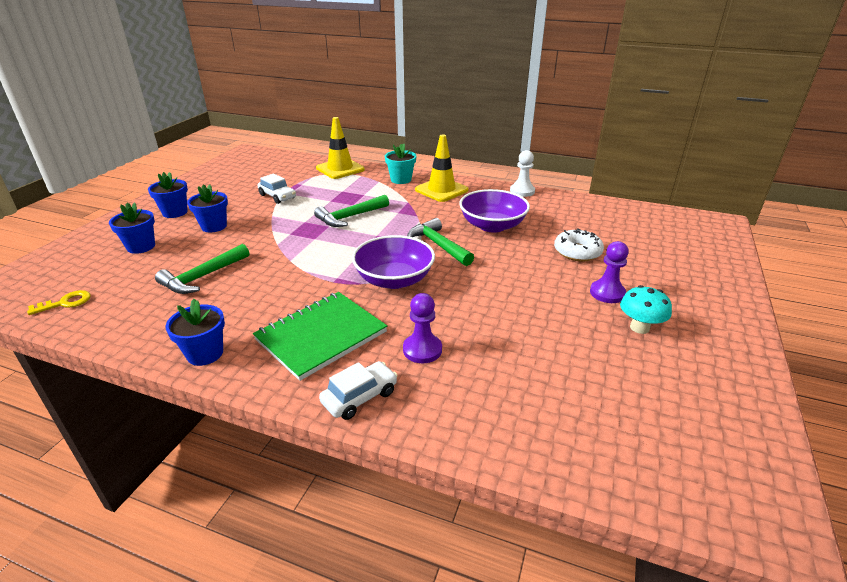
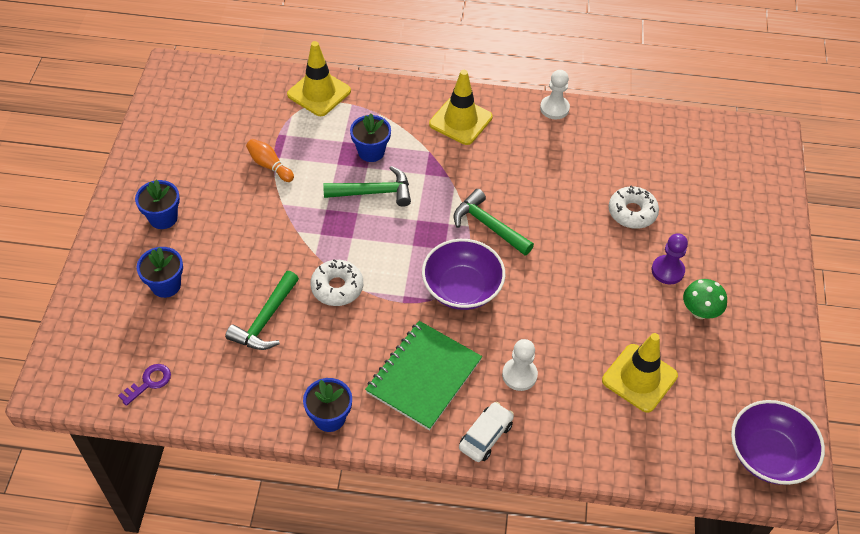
camera: 15 degrees left, 20 degrees up
yellow key [27,290,91,315] -> purple key [118,364,171,406]
blue flower pot [187,184,228,232] -> blue flower pot moved to [350,114,391,162]
white car [257,174,296,204] -> orange bowling pin [246,139,294,182]
green hammer [314,195,389,227] -> green hammer turned 135 degrees counterclockwise [323,166,411,207]
turquoise flower pot [385,144,416,184] -> none
purple pawn [403,293,442,363] -> white pawn [502,339,538,391]
purple bowl [459,189,530,233] -> purple bowl moved to [731,400,825,485]
turquoise mushroom [620,285,672,334] -> green mushroom [683,279,727,319]
none -> white donut [310,259,363,306]
none -> yellow traffic cone [602,333,678,413]

